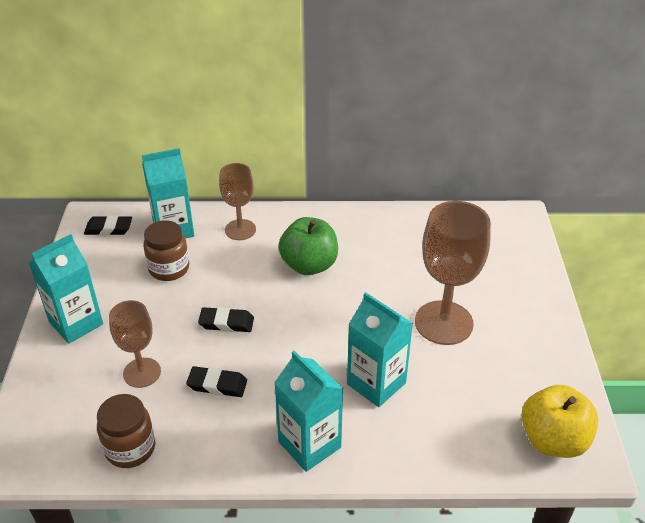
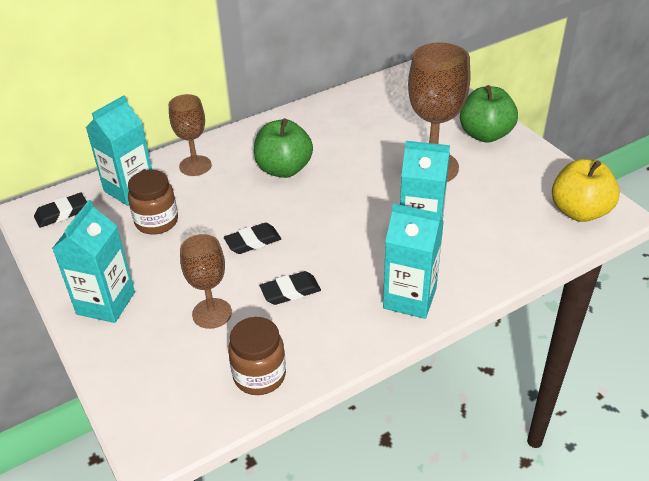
camera: 30 degrees left, 0 degrees up
none -> green apple [460,85,518,143]

